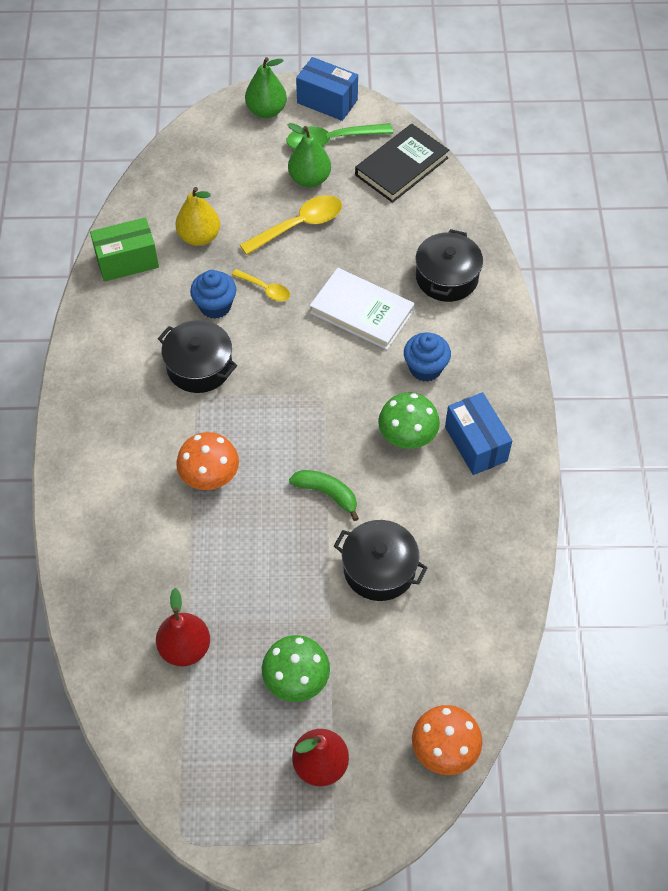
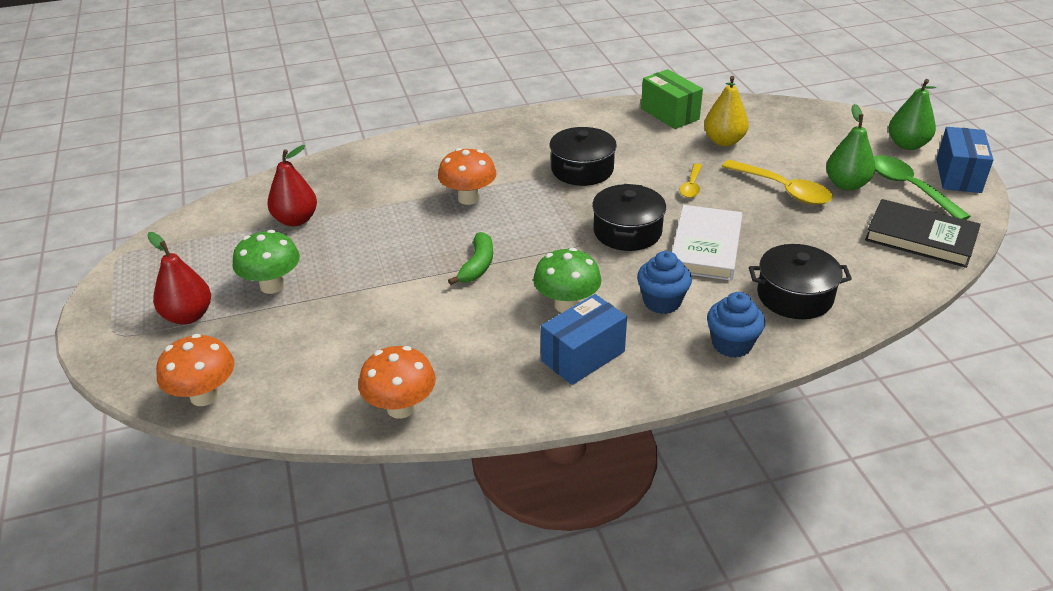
camera: 75 degrees right, 20 degrees down
blue cupcake [190,270,236,319] -> blue cupcake moved to [707,292,765,358]
black pot [334,520,427,601] -> black pot moved to [592,184,666,251]
none -> orange mushroom [358,346,436,419]

